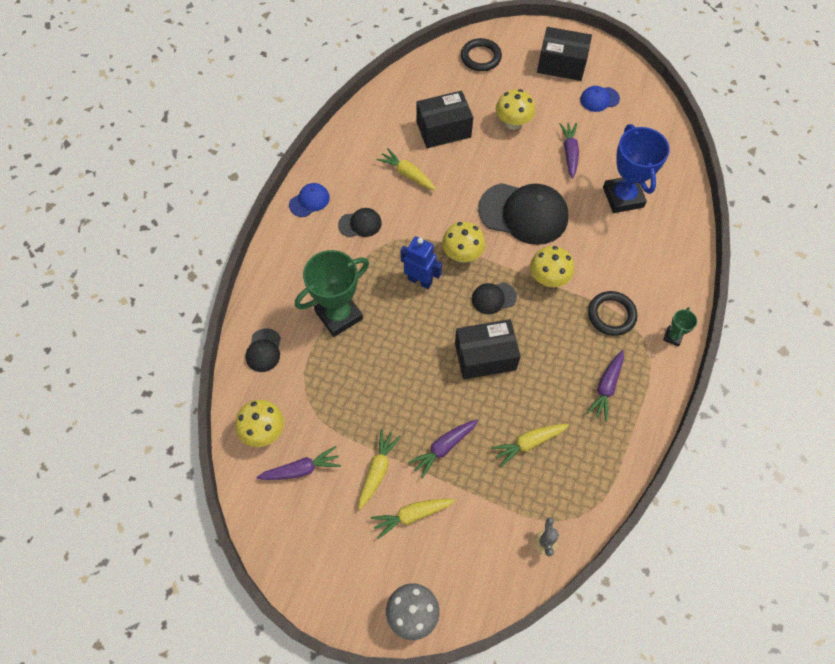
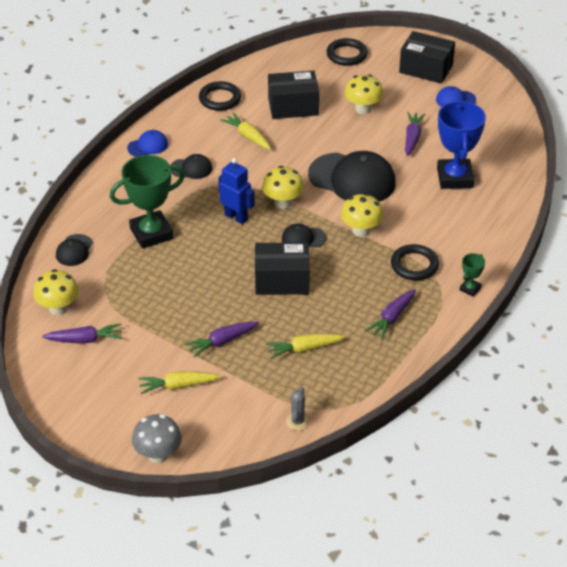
camera: 10 degrees right, 20 degrees down
yellow carrot [359,429,401,509] -> none
none -> black ring [199,81,241,111]

